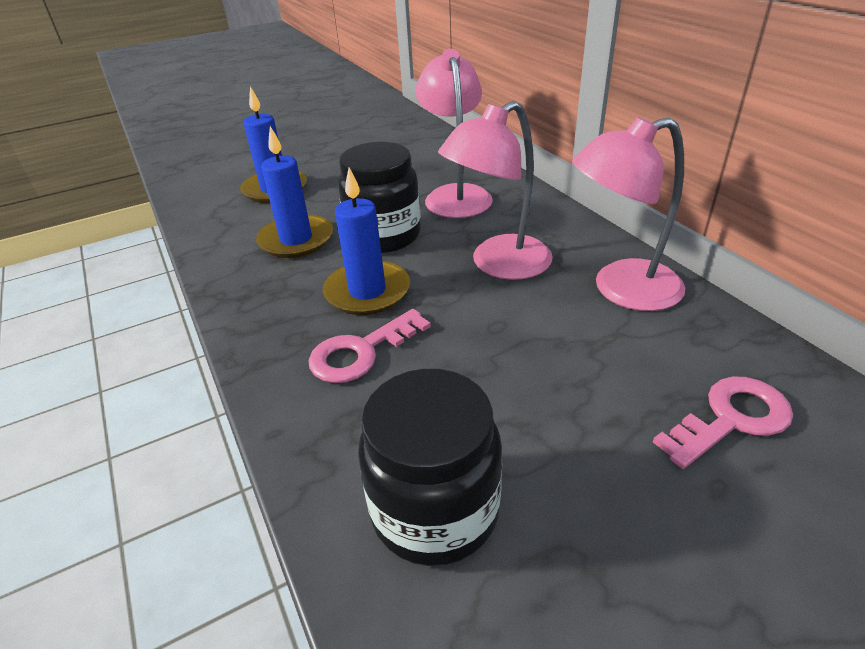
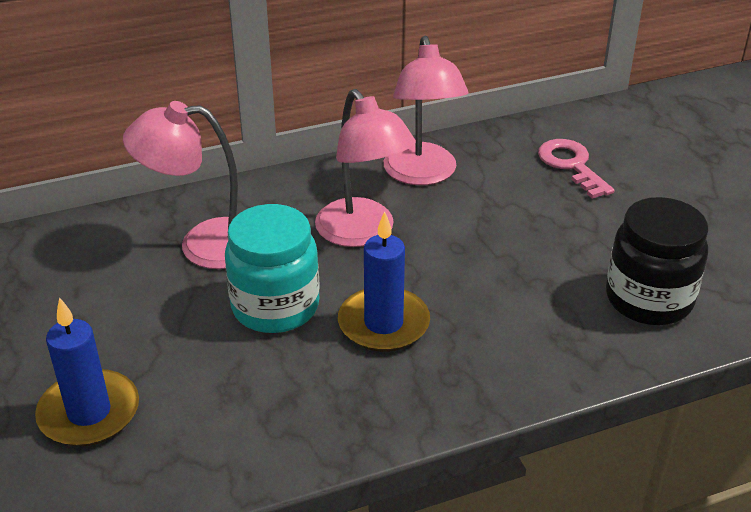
camera: 85 degrees left, 0 degrees up
blue candle [256,126,333,258] -> none
pink key [308,309,431,383] -> none
black jar [338,142,421,253] -> turquoise jar [225,204,320,333]

